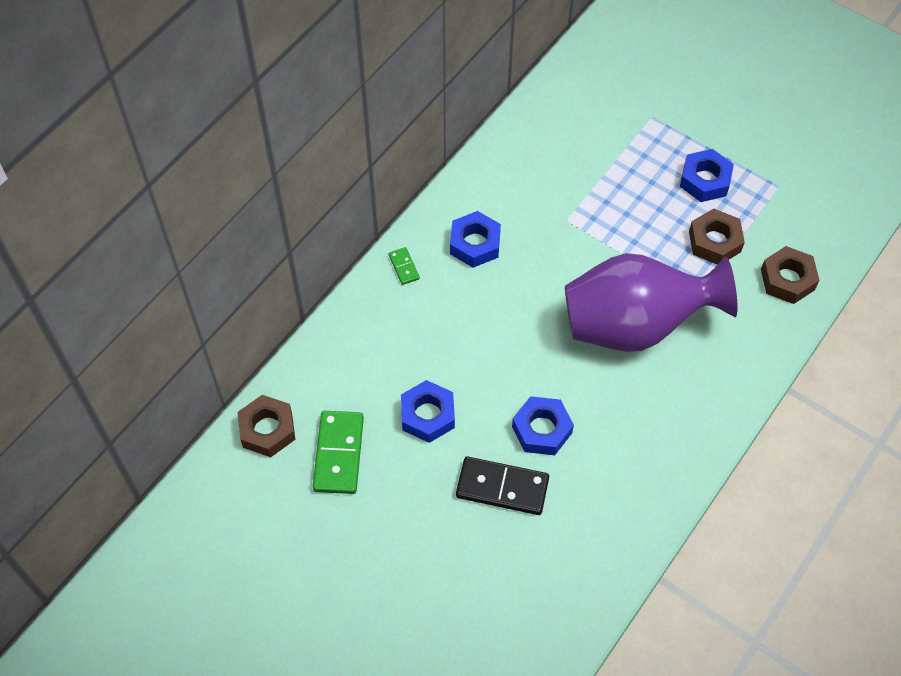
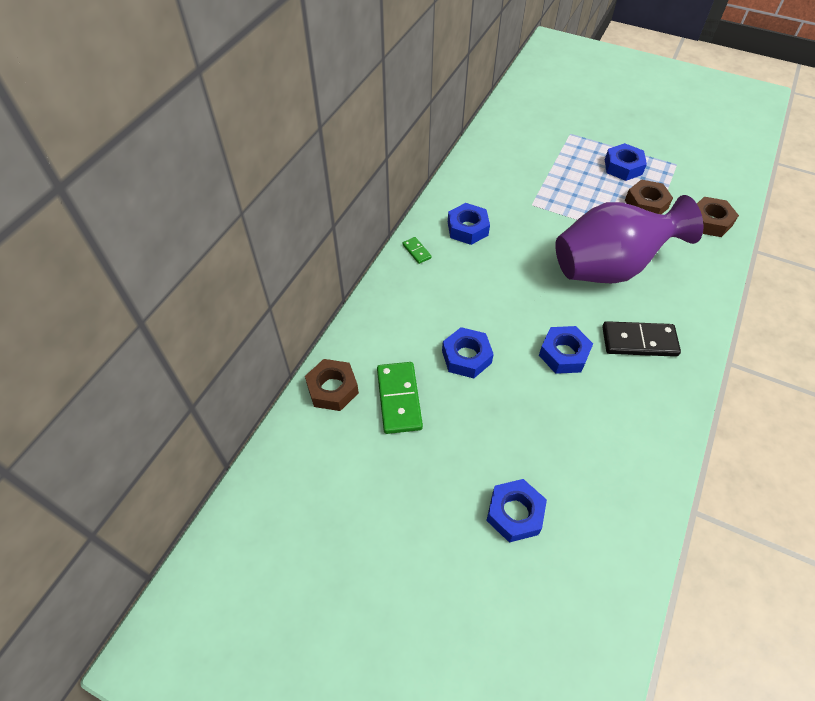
camera: 10 degrees left, 5 degrees down
black domino [456,456,549,515] -> black domino moved to [602,321,681,357]
none -> blue nut [486,479,547,543]

